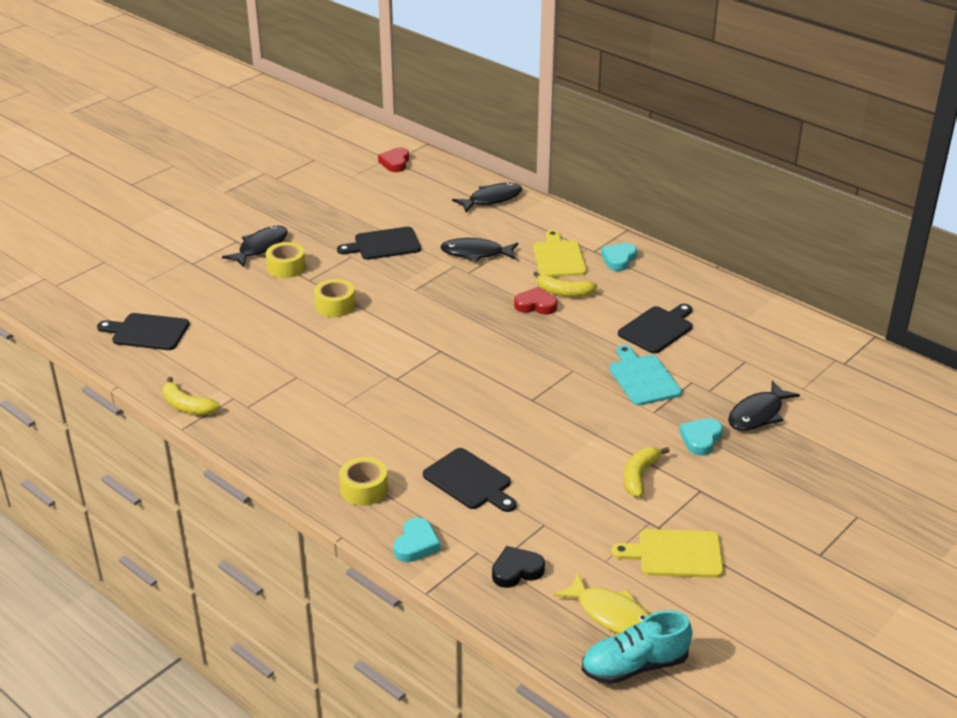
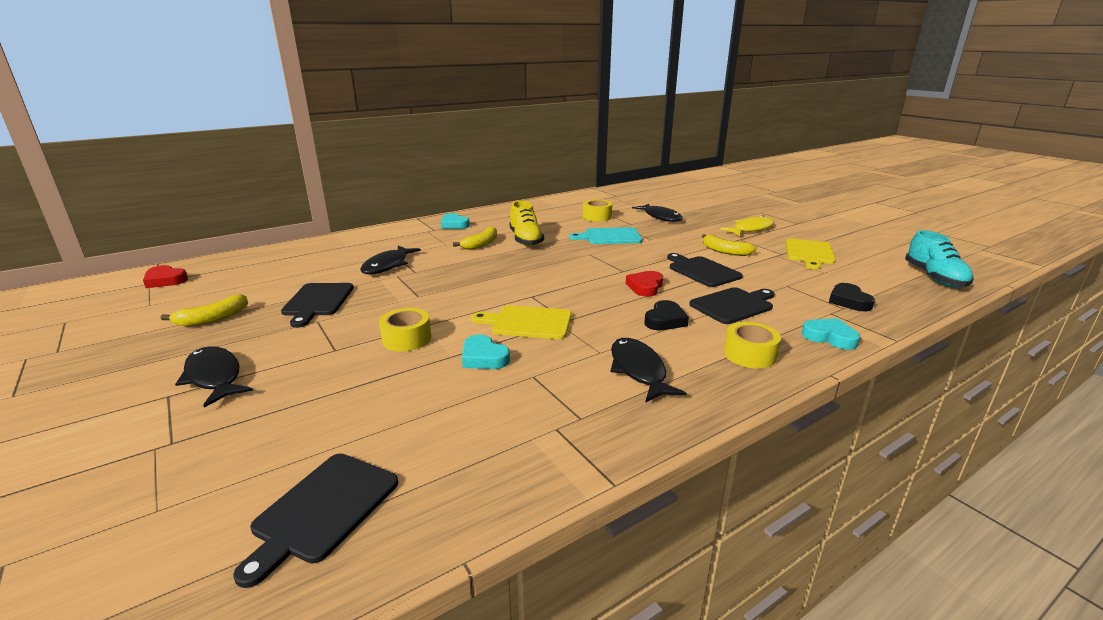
camera: 75 degrees left, 10 degrees down
yellow banana [163,377,220,415] -> yellow banana moved to [161,294,248,327]
yellow tape [266,242,306,278] -> yellow tape moved to [583,199,612,222]
black fish [452,182,522,212] -> black fish moved to [610,338,687,403]
red heart [514,287,557,315] -> red heart moved to [626,271,663,297]
yellow cutting board [533,230,587,277] -> yellow cutting board moved to [471,305,572,339]
yellow fish [554,572,649,634] -> yellow fish moved to [720,216,774,236]
black cutting board [618,304,693,354] -> black cutting board moved to [667,253,743,287]
turquoise heart [679,418,723,456] -> turquoise heart moved to [462,334,510,369]
none -> yellow shoe [509,201,544,246]
none -> black heart [644,300,689,330]

